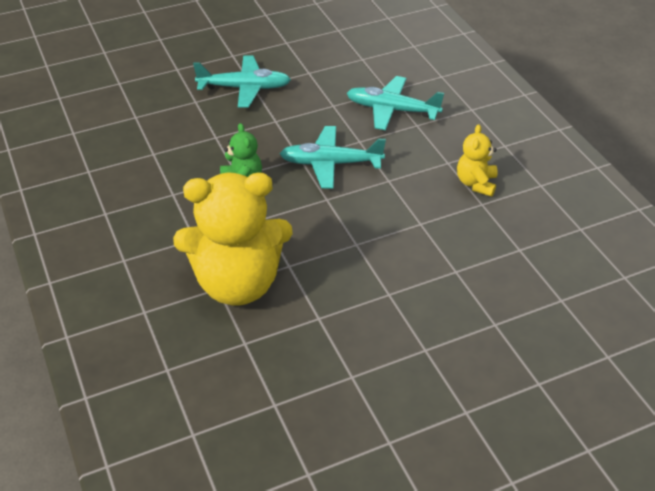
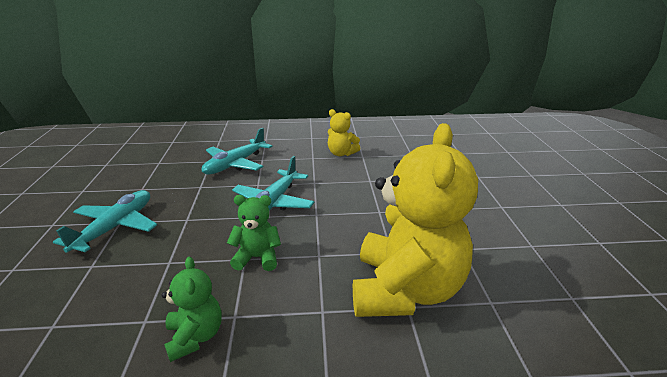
camera: 70 degrees left, 15 degrees down
none -> green teddy bear [162,256,222,362]

